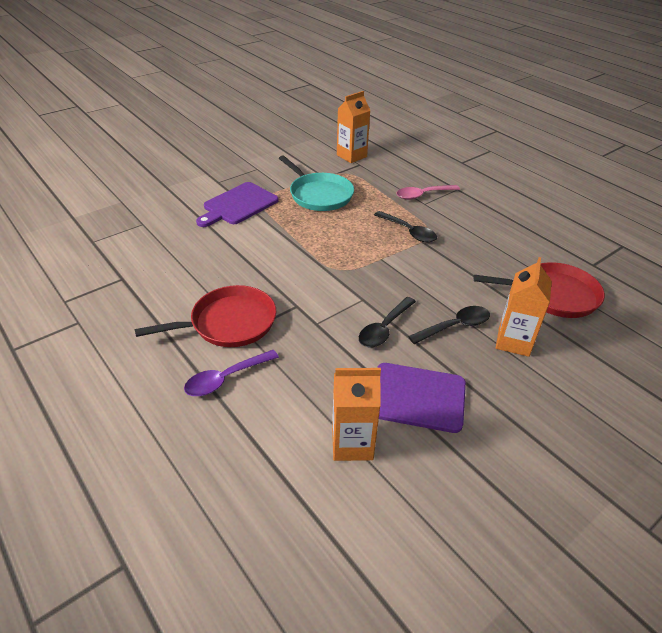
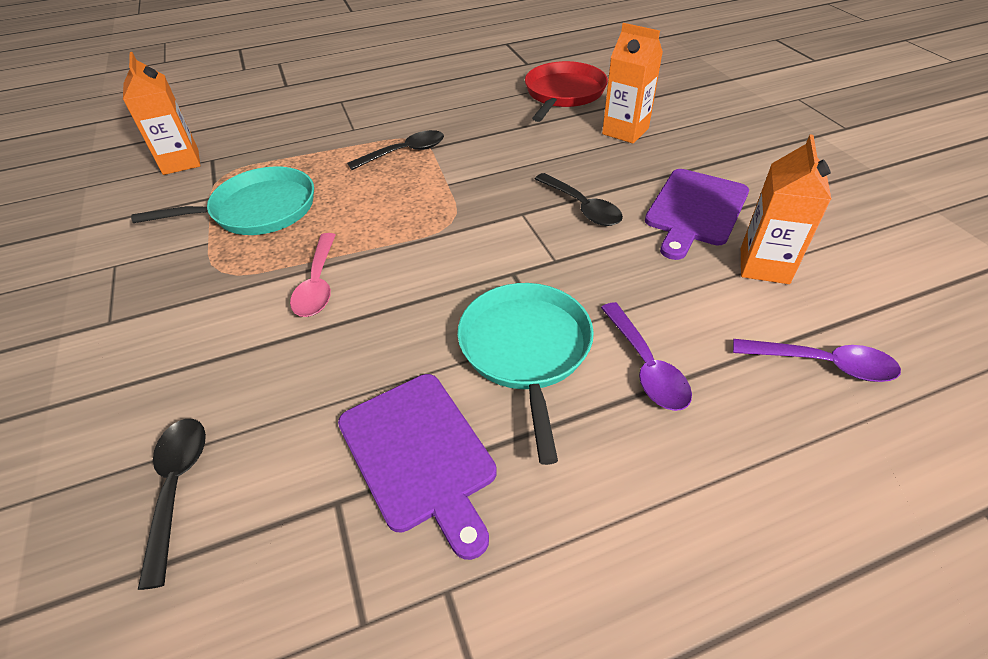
camera: 70 degrees left, 5 degrees up
red pan [135,285,276,347] -> turquoise pan [457,283,594,465]
purple cutting board [196,182,279,227] -> purple cutting board moved to [338,374,497,560]
pink spoon [396,185,460,200] -> pink spoon moved to [290,233,336,317]
black spoon [408,306,490,344] -> black spoon moved to [138,419,206,590]
none -> purple spoon [733,339,901,382]

